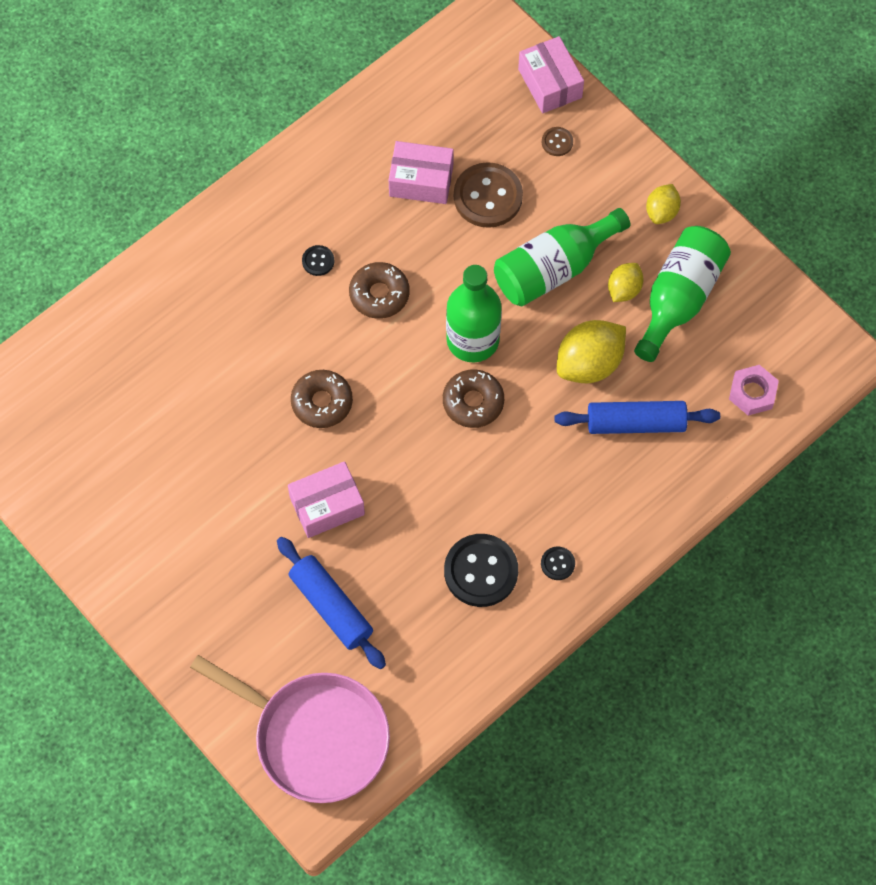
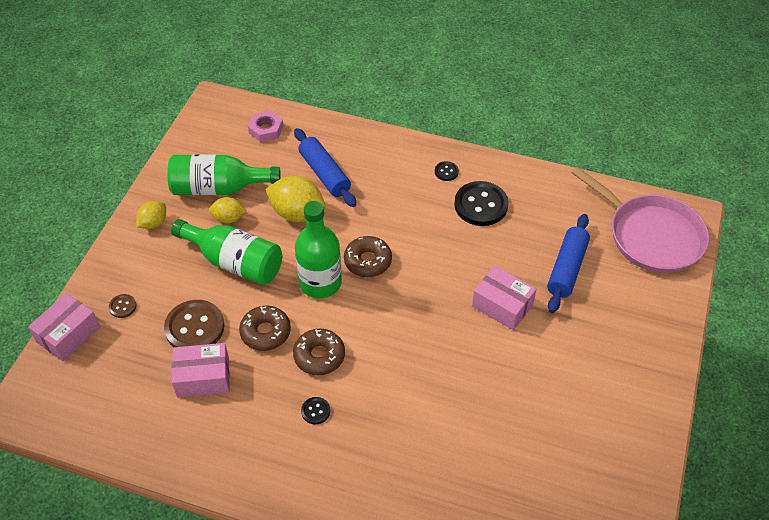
camera: 120 degrees left, 15 degrees down
pink pan [190,655,390,803] -> pink pan turned 135 degrees clockwise [572,167,709,273]
brown donut [291,370,353,428] -> brown donut moved to [239,305,291,351]
pink box [389,141,454,204] -> pink box turned 75 degrees counterclockwise [172,343,230,397]
yellow lemon [646,184,681,224] -> yellow lemon turned 45 degrees counterclockwise [136,201,166,229]

